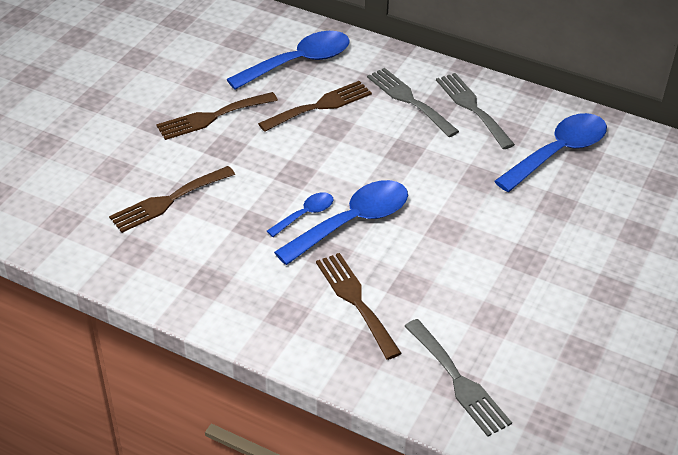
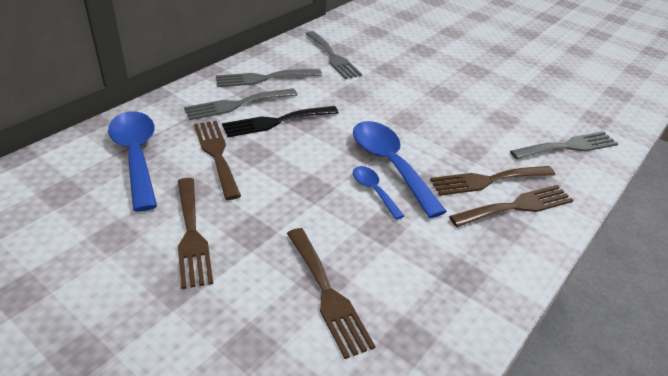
camera: 80 degrees left, 5 degrees down
blue spoon [494,113,607,192] -> grey fork [306,31,362,79]
none -> black fork [222,106,339,137]
none -> brown fork [449,185,574,227]

